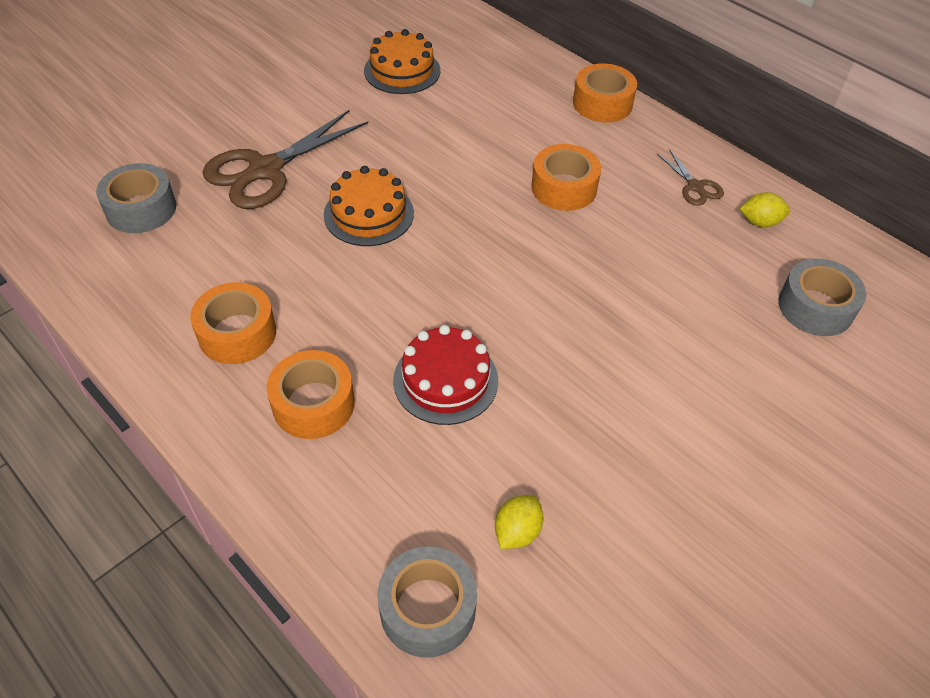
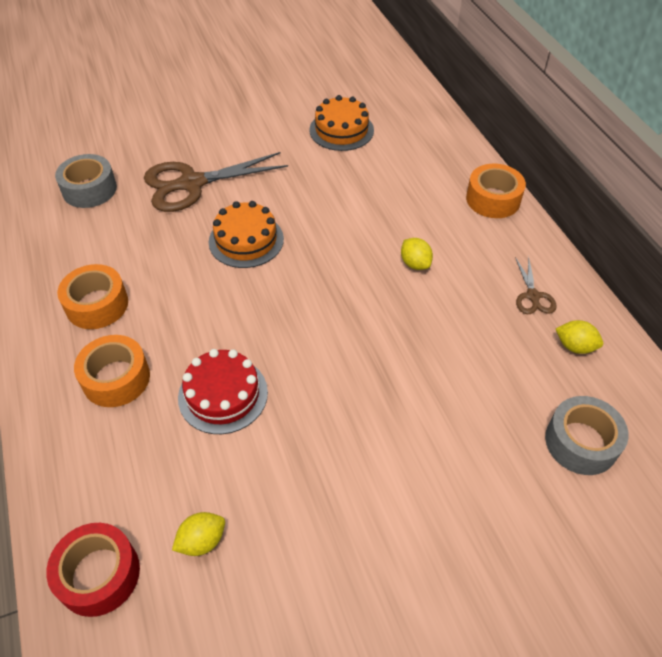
camera: 25 degrees right, 0 degrees up
grey tape [378,546,477,658] -> red tape [46,523,140,617]
orange tape [531,144,601,211] -> yellow lemon [401,238,433,270]

